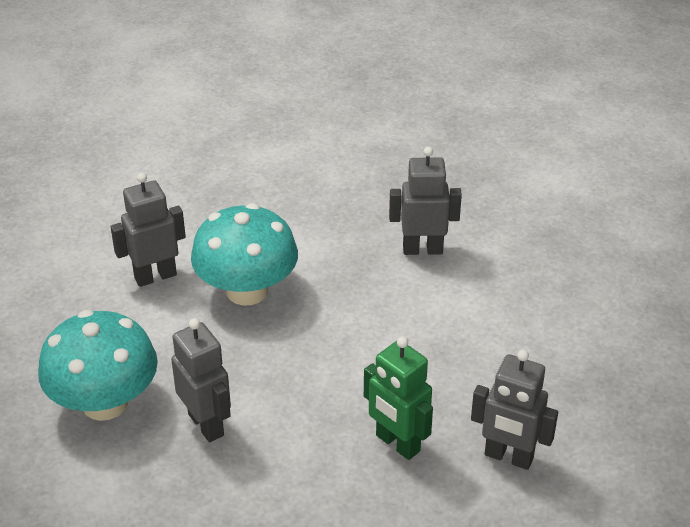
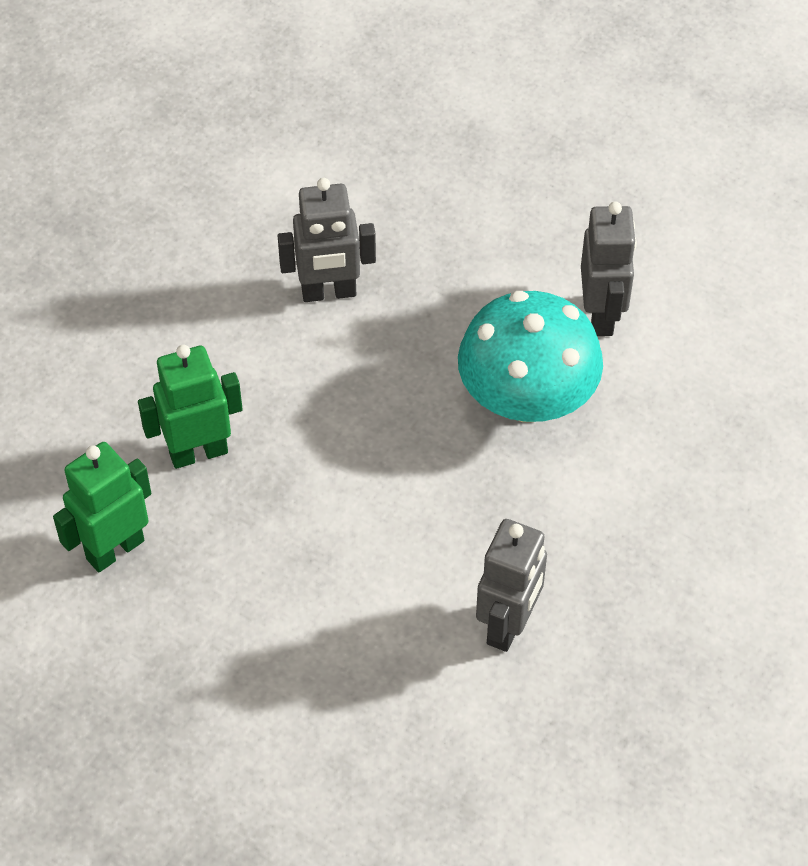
camera: 115 degrees right, 15 degrees up
turquoise mushroom [38,310,158,421] -> none
grey robot [471,350,558,470] -> green robot [53,442,151,572]

